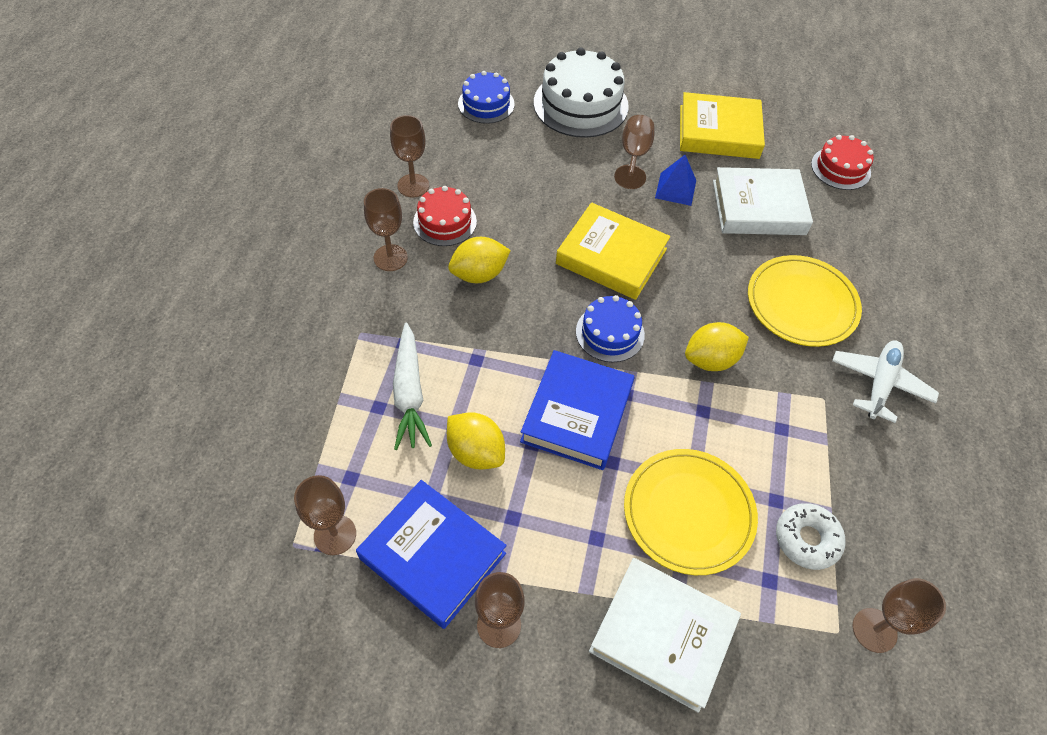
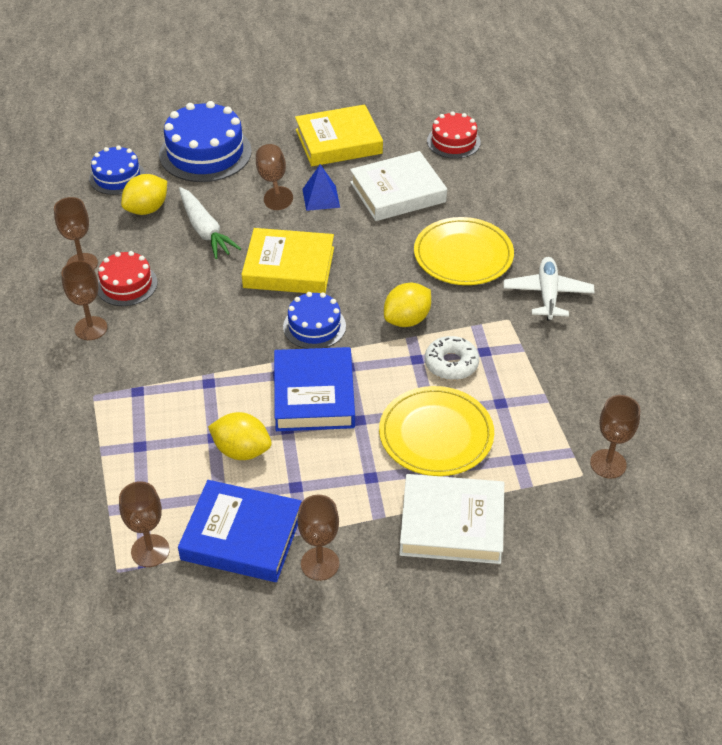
camera: 20 degrees left, 10 degrees down
white carrot [393,323,432,450] -> white carrot moved to [179,187,241,259]
yellow lemon [448,237,511,283] -> yellow lemon moved to [121,174,167,215]
white cake [534,48,629,138] -> blue cake [159,101,252,182]
white donut [776,503,845,570] -> white donut moved to [425,336,479,380]

